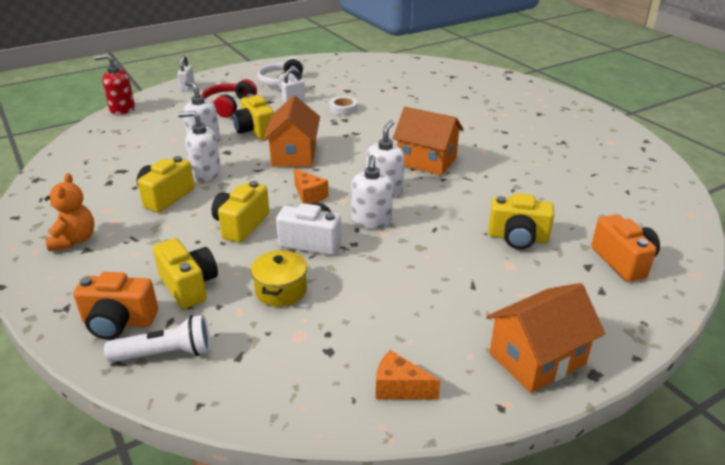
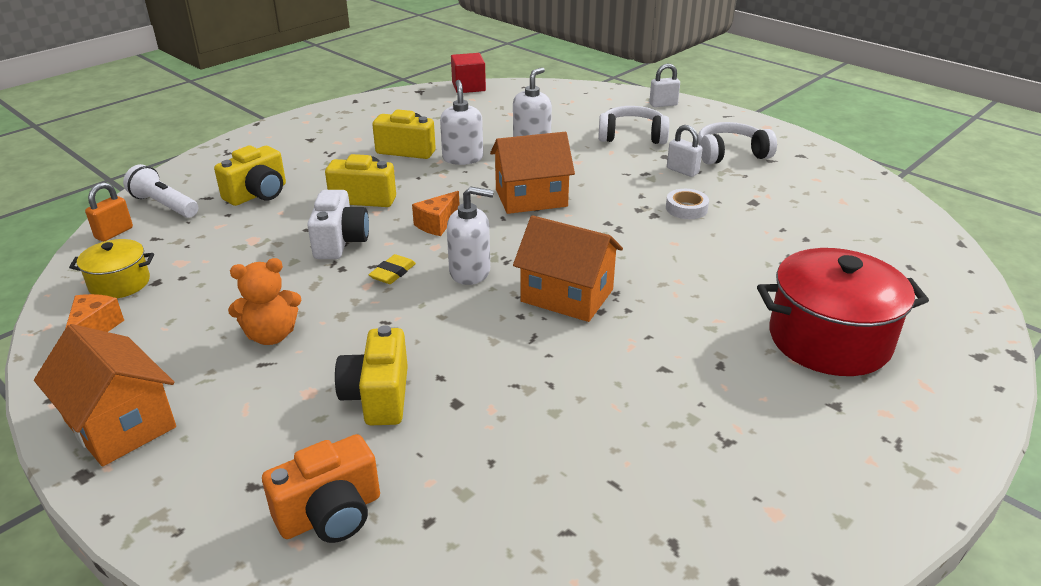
camera: 75 degrees right, 0 degrees up
orange teddy bear [45,173,95,251] -> orange teddy bear moved to [228,258,301,345]
orange camera [73,272,158,340] -> none
red soap dispenser [94,54,135,115] -> none
white flashlight [104,315,210,362] -> white flashlight turned 150 degrees clockwise [123,164,198,218]
red headphones [201,79,257,118] -> white headphones [598,106,669,144]
yellow camera [232,94,274,139] -> none
yellow pot [251,250,307,307] -> yellow pot moved to [69,239,154,299]
white soap dispenser [351,155,393,229] -> yellow eraser [368,254,416,284]
orange house [393,107,464,175] -> orange house turned 75 degrees counterclockwise [513,215,623,322]
none -> orange padlock [85,182,133,242]
none -> red cube [451,53,486,93]
none -> red pot [757,248,929,376]

